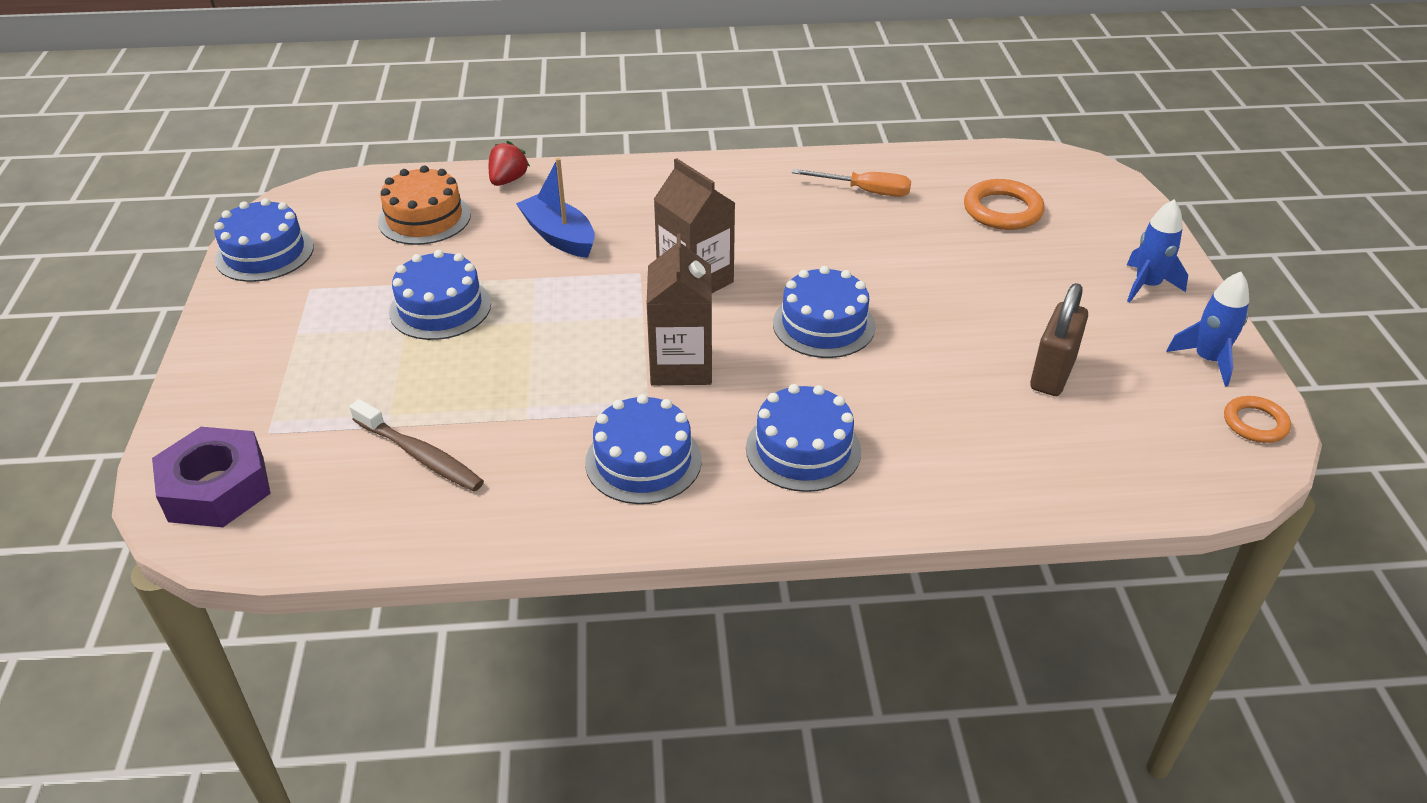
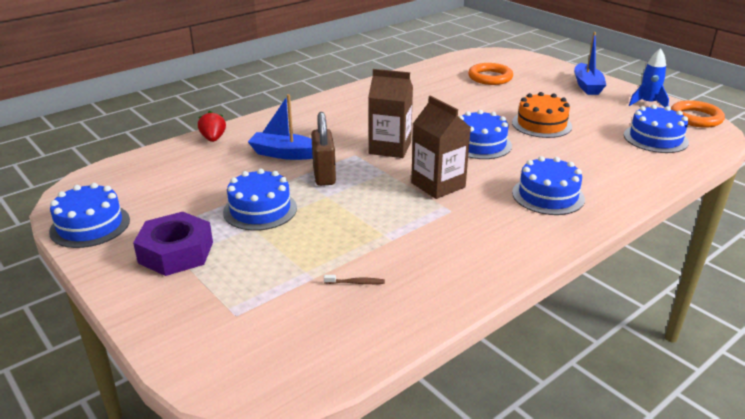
camera: 35 degrees left, 10 degrees down
purple nut [152,427,271,527] -> purple nut moved to [133,212,213,276]
brown toothbrush [349,399,484,491] -> brown toothbrush [324,275,385,284], size x0.48
orange cake [378,166,471,245] -> orange cake moved to [512,92,572,138]
blue cake [585,394,702,504] -> blue cake moved to [624,105,689,153]
orange screwdriver [792,169,911,197] -> none
brown padlock [1030,283,1088,396] -> brown padlock moved to [311,112,336,186]
blue rocket [1127,199,1188,303] -> blue boat [574,32,606,95]
orange ring [1224,396,1291,443] -> orange ring [671,100,725,128], size x1.56

